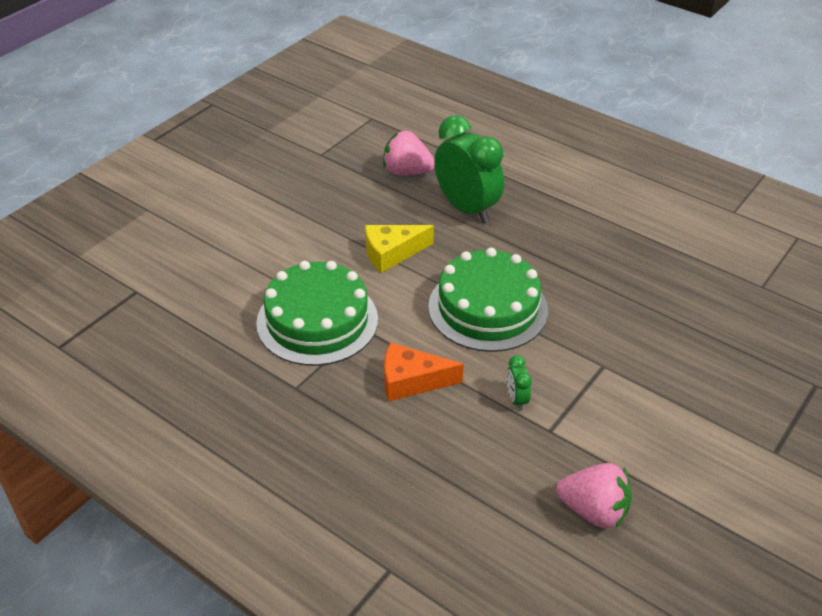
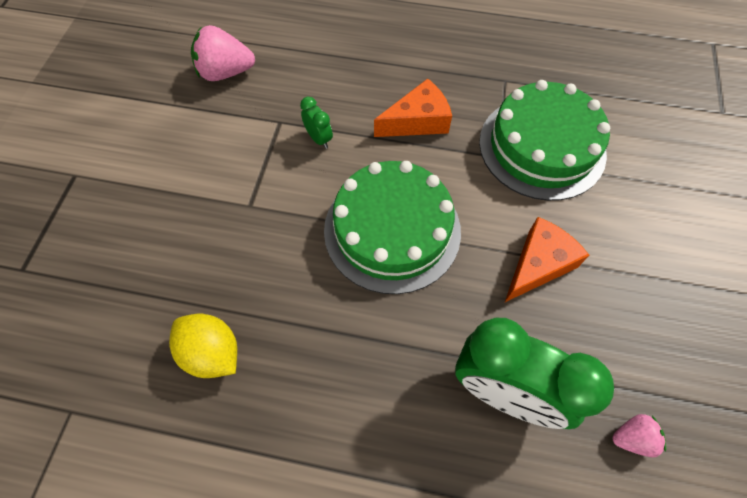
camera: 155 degrees right, 20 degrees up
yellow cheese [365,225,434,273] -> orange cheese [505,217,589,302]
pink strawberry [383,131,435,175] -> pink strawberry [612,414,666,457], size x0.55
none -> yellow lemon [169,314,237,378]

